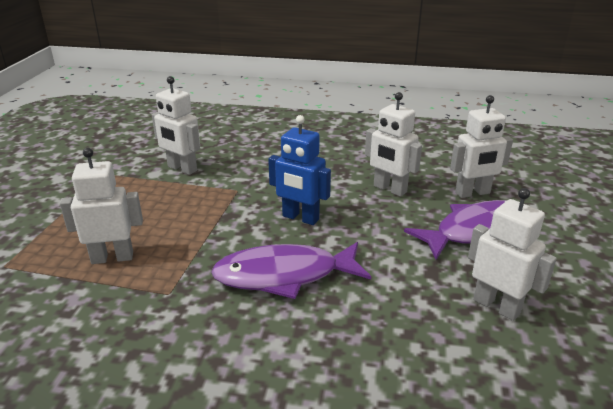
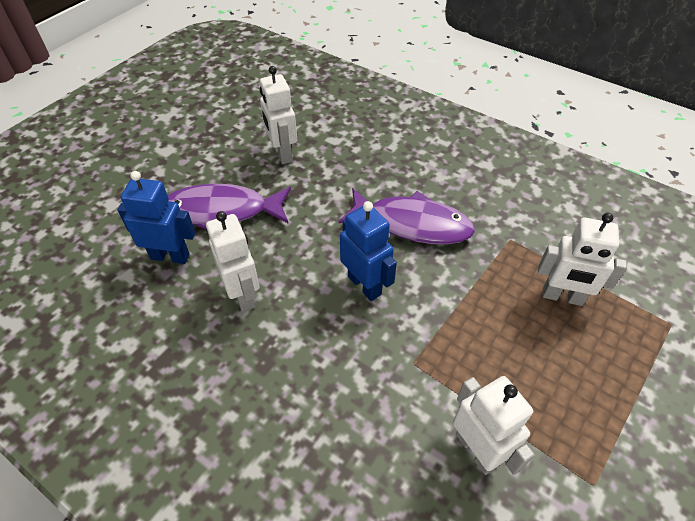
camera: 155 degrees left, 20 degrees up
white robot [450,95,513,198] -> blue robot [117,171,195,264]

